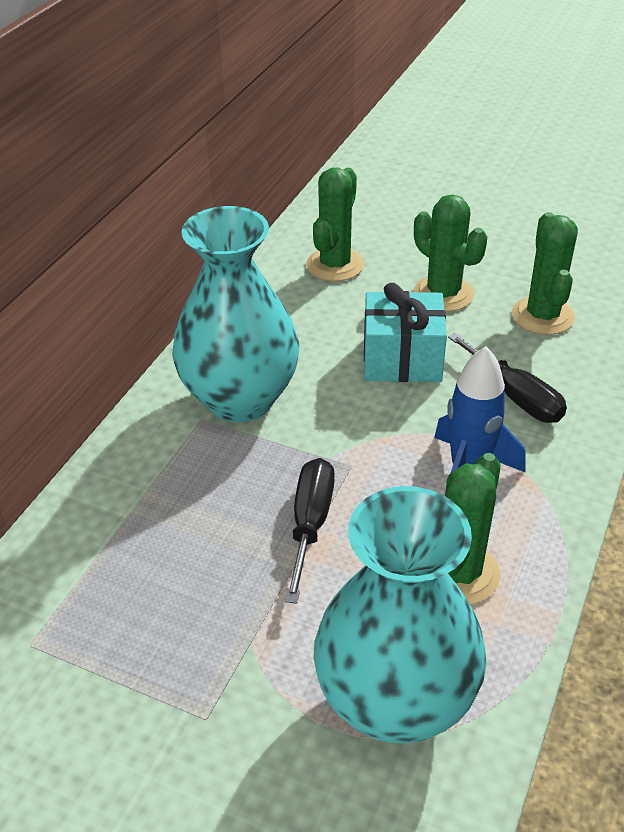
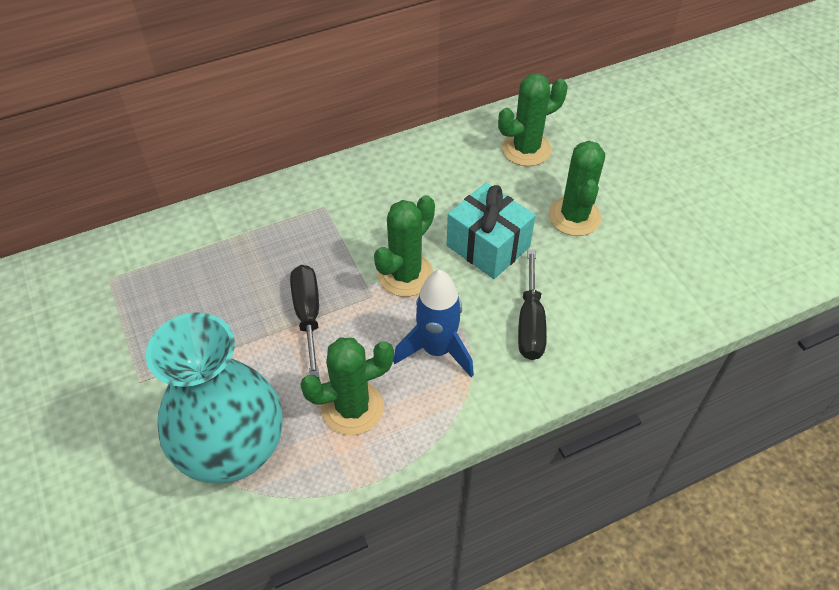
camera: 40 degrees right, 10 degrees up
turquoise vase [172,206,299,422] -> none
black screwdriver [285,458,335,604] -> black screwdriver turned 60 degrees counterclockwise [290,265,319,377]
green cactus [512,212,578,335] -> green cactus moved to [374,195,435,297]

